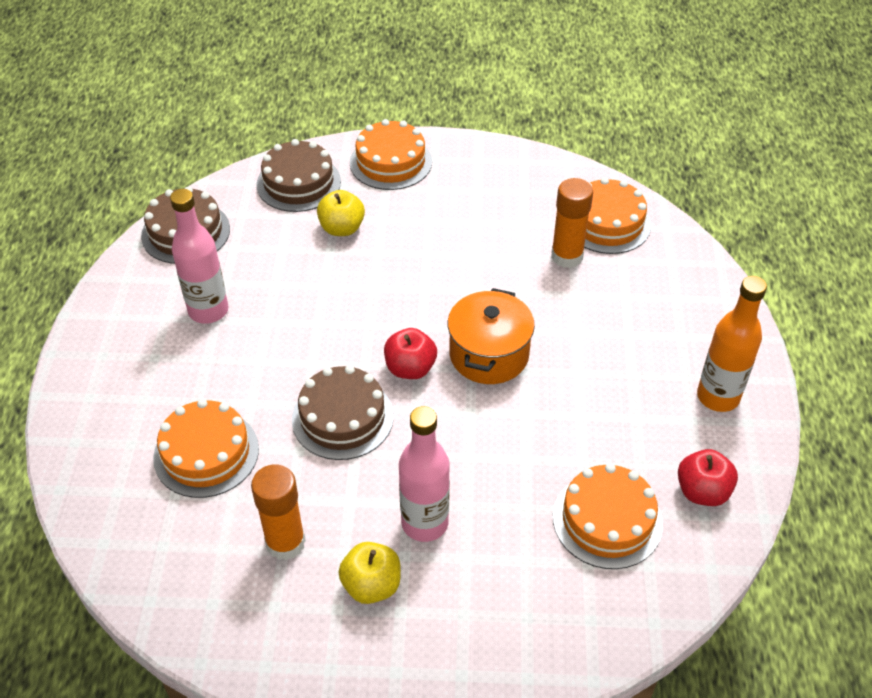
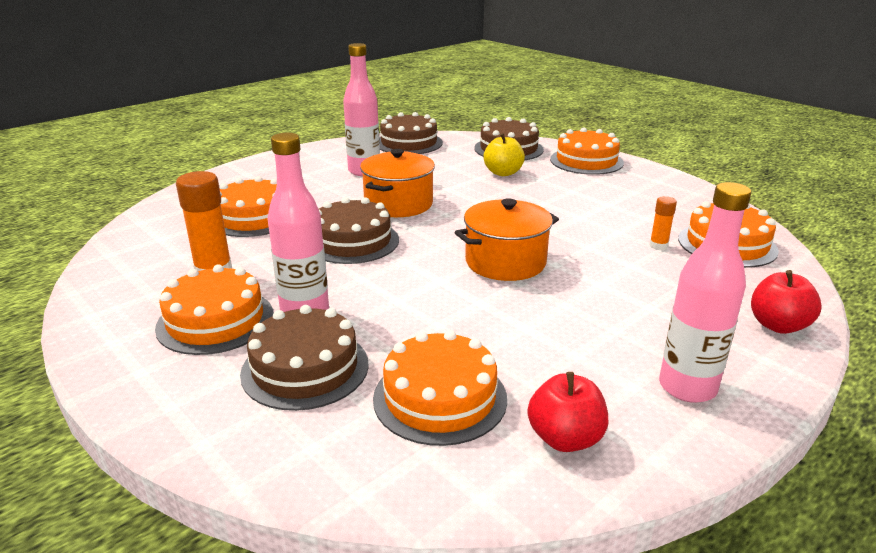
camera: 45 degrees right, 20 degrees down
yellow apple [338,542,401,604] -> orange cake [155,264,274,355]
red apple [384,328,437,379] -> red apple moved to [751,270,821,334]
orange glue stick [551,178,593,268] -> orange glue stick [649,196,677,250], size x0.53
orange bottle [697,276,767,412] -> pink bottle [659,182,751,403]
none -> brown cake [240,305,369,411]
none -> orange pot [360,149,435,217]

